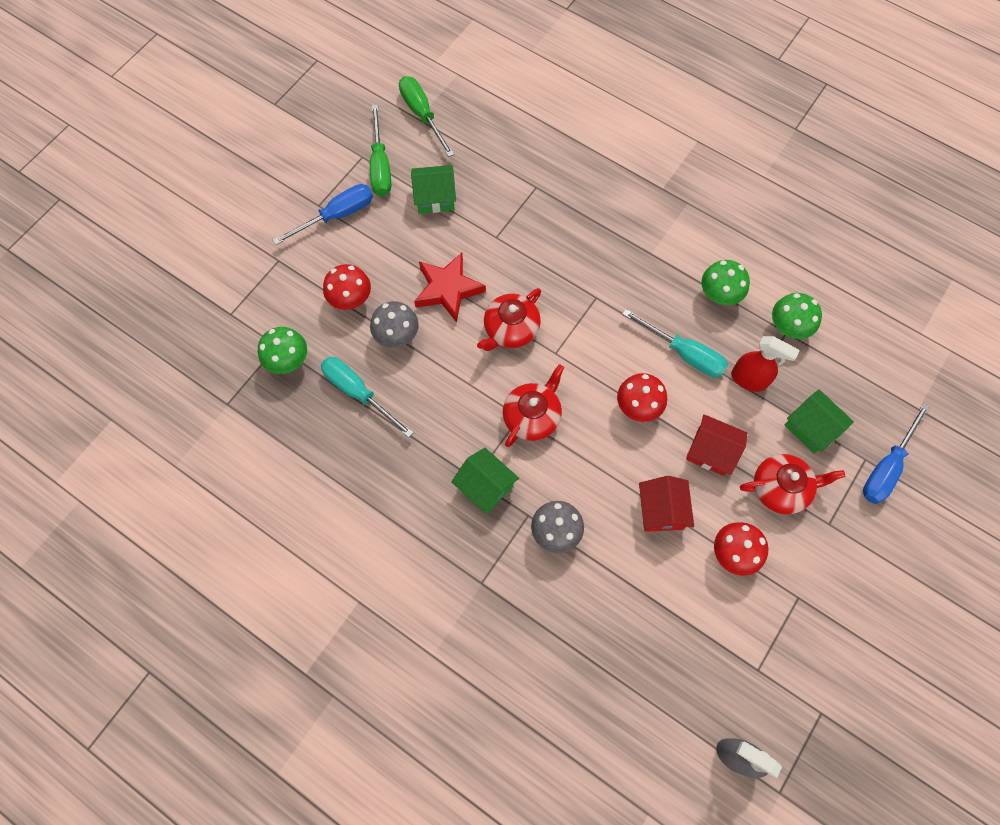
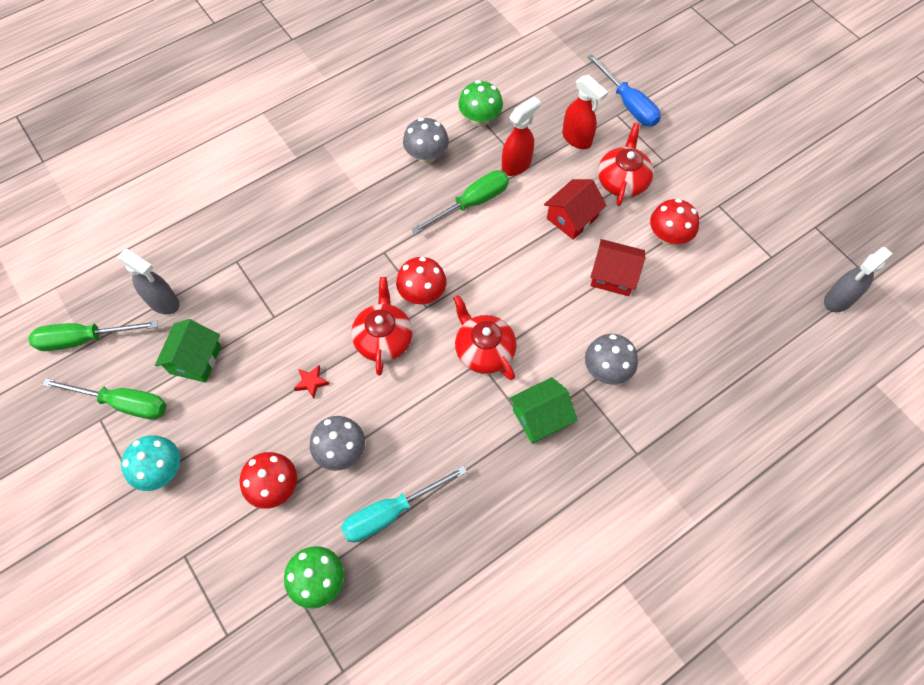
camera: 70 degrees left, 5 degrees down
blue screwdriver [273,184,373,245] -> turquoise mushroom [121,436,180,491]
red star [414,253,486,322] -> red star [294,365,329,399], size x0.43
red teapot [477,288,541,351] -> red teapot turned 150 degrees counterclockwise [351,277,413,375]
red mushroom [617,373,667,422] -> red mushroom moved to [396,257,447,304]
turquoise screwdriver [622,309,728,377] -> green screwdriver [411,170,509,234]
green mushroom [701,260,750,305] -> grey mushroom [403,117,449,164]
green house [785,389,854,454] -> red spray bottle [562,75,608,149]
none -> grey spray bottle [118,249,180,314]

